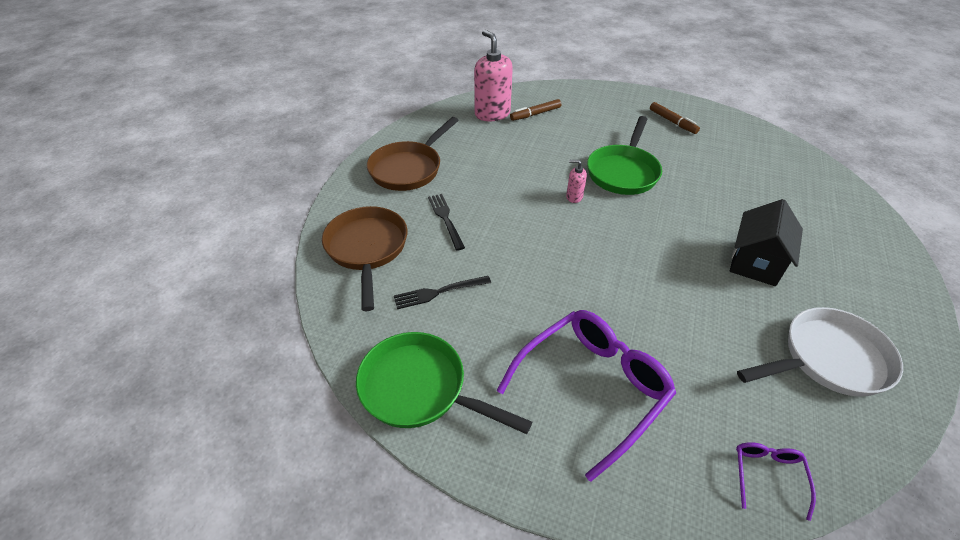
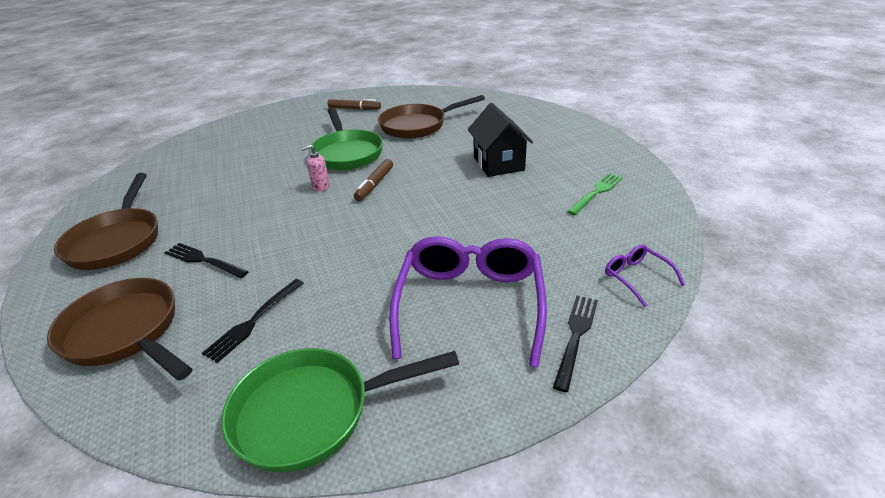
camera: 40 degrees left, 10 degrees down
pink soap dispenser [474,30,513,121] -> none
brown marker [510,99,561,121] -> brown marker moved to [354,159,393,201]
white pan [737,307,903,397] -> green fork [567,173,623,215]
none -> brown pan [378,95,485,139]
none -> black fork [553,295,598,392]

